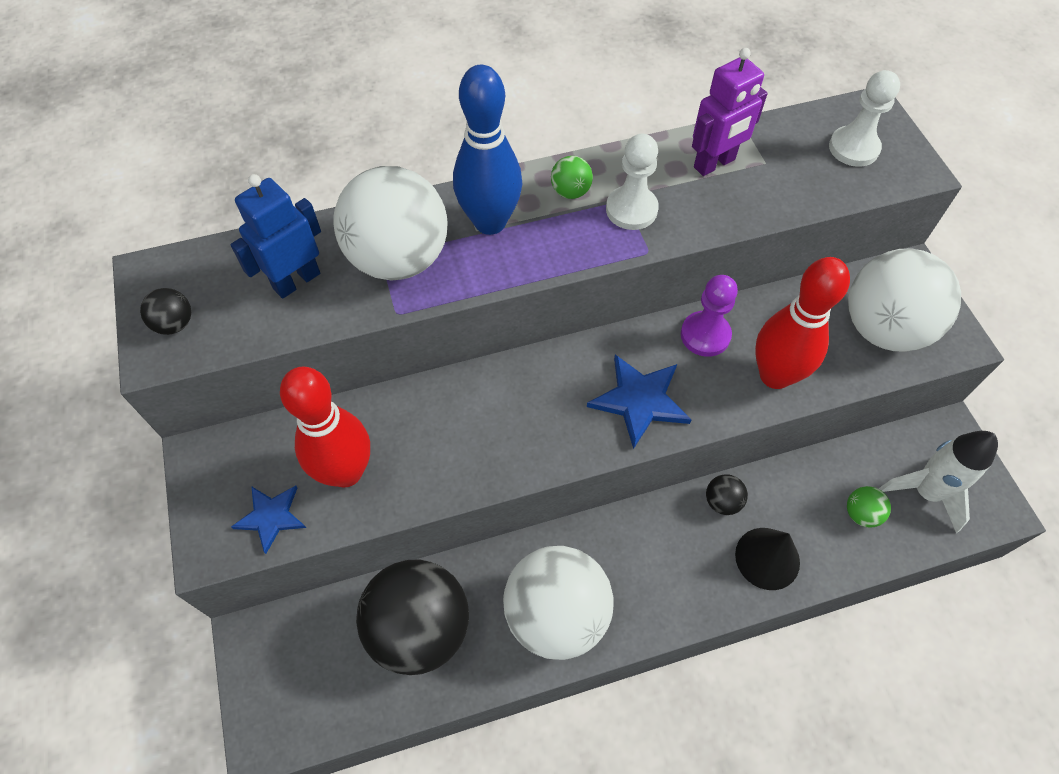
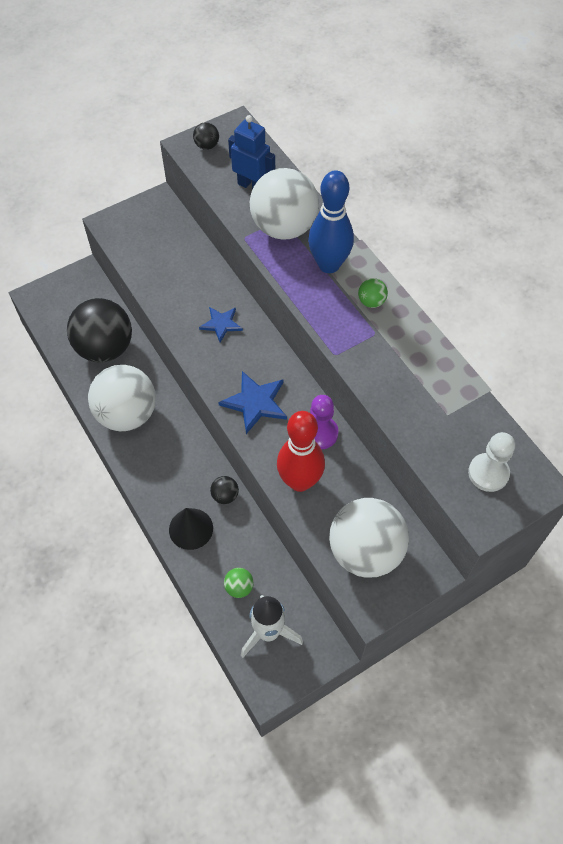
camera: 75 degrees right, 0 degrees up
blue star [231,486,306,554] -> blue star moved to [199,307,243,342]
red bowling pin [280,366,370,487] -> none
white pawn [606,134,659,230] -> none
purple robot [692,48,768,176] -> none

